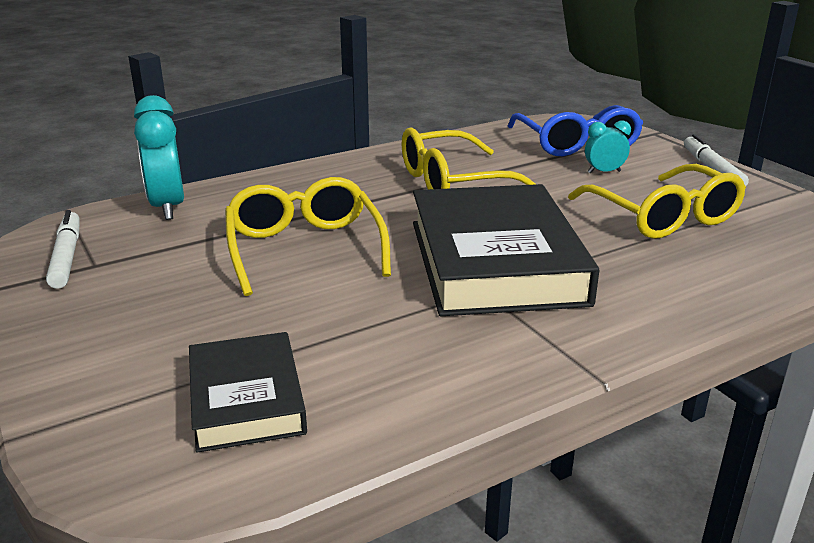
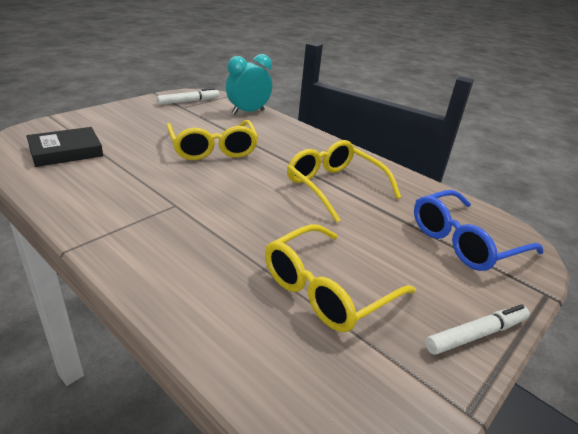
camera: 70 degrees right, 5 degrees up
yellow glasses [225,177,391,296] -> yellow glasses turned 105 degrees clockwise [166,120,258,160]
black book [413,184,599,316] -> none
turquoise clock [585,121,631,173] -> none

